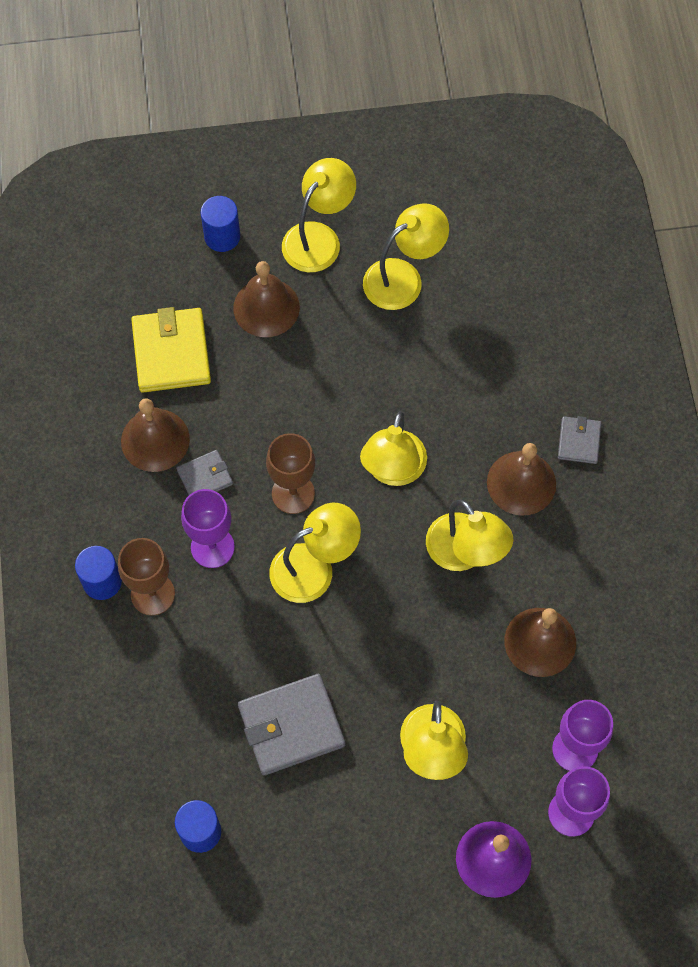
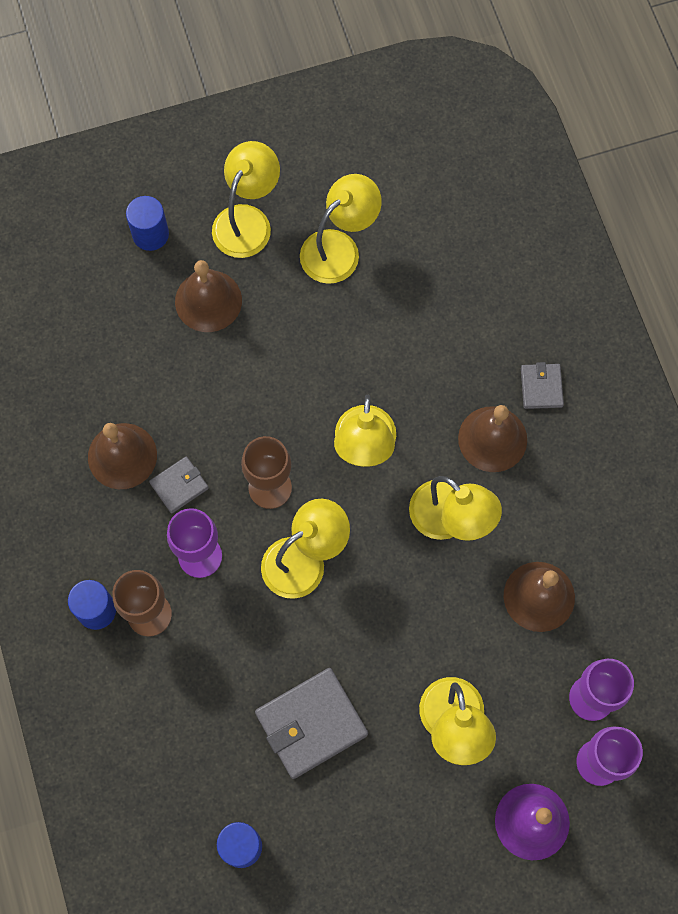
camera: 10 degrees left, 5 degrees up
yellow wallet [131,307,211,393] -> none

